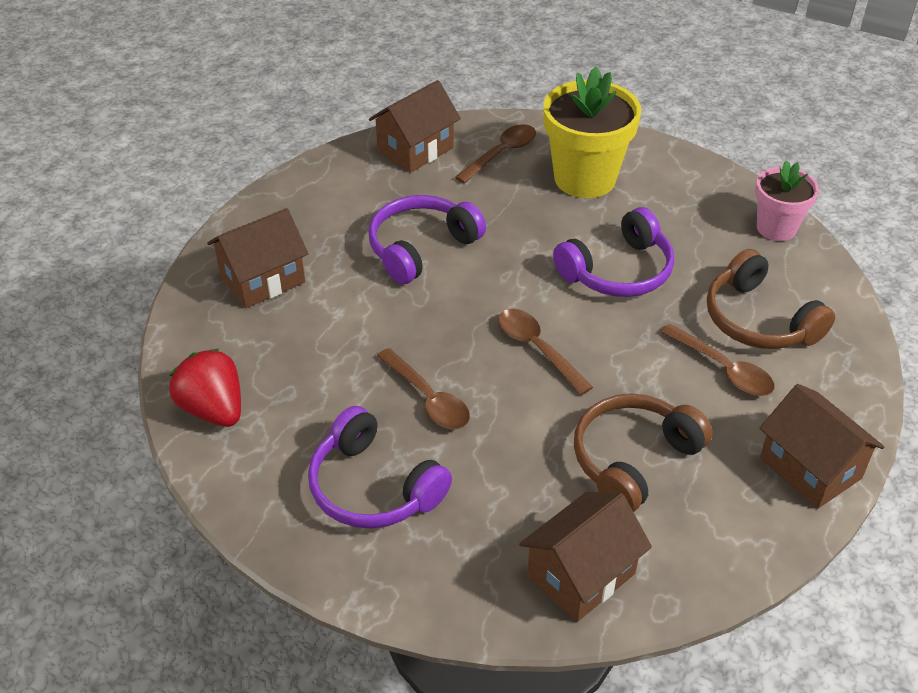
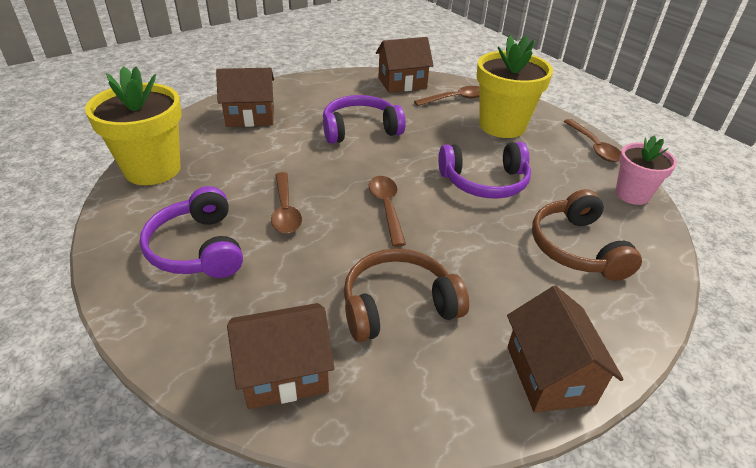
camera: 25 degrees right, 5 degrees down
red strawberry [169,349,241,427] -> yellow flower pot [85,66,181,185]
brown spoon [660,324,775,396] -> brown spoon moved to [564,119,621,162]

